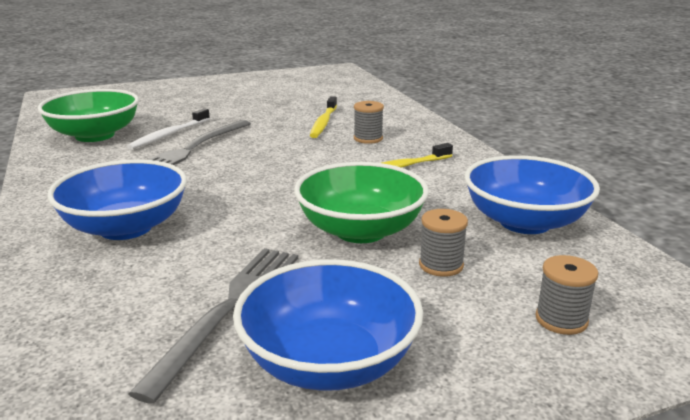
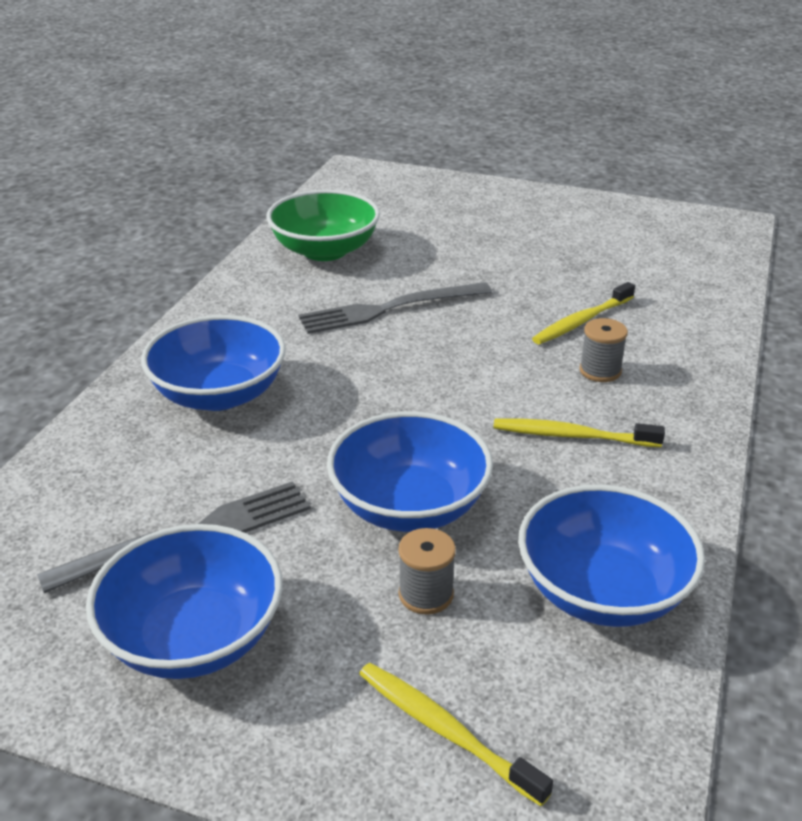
camera: 40 degrees right, 10 degrees up
white toothbrush [127,108,210,150] -> none
green bowl [294,162,429,243] -> blue bowl [327,411,493,532]
grey spool [535,255,598,335] -> yellow toothbrush [359,663,553,806]

